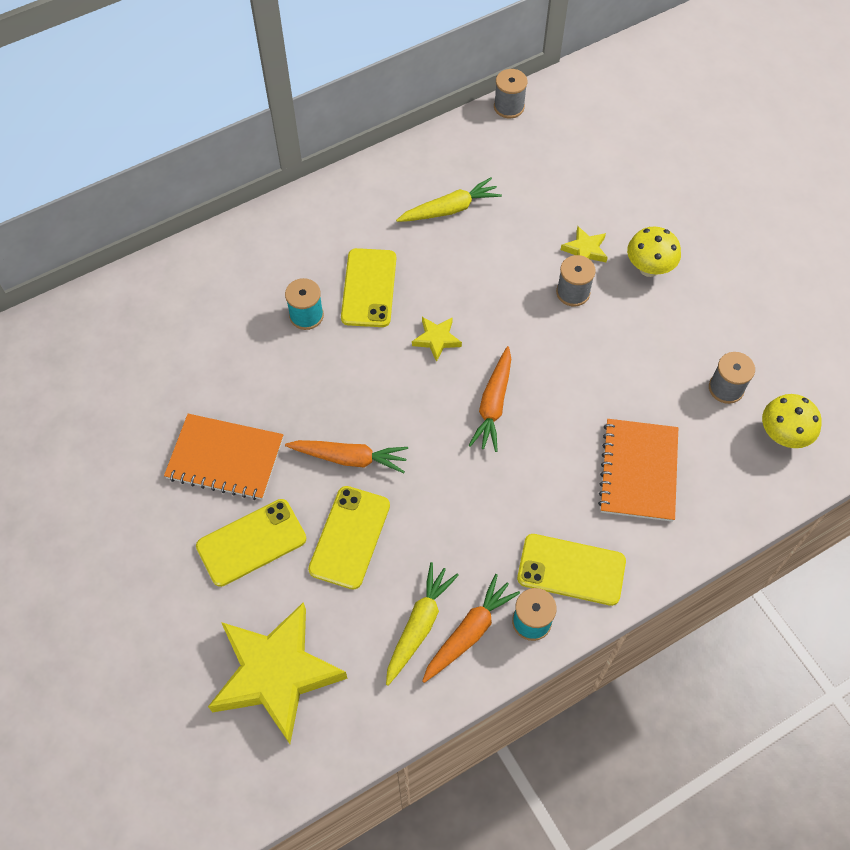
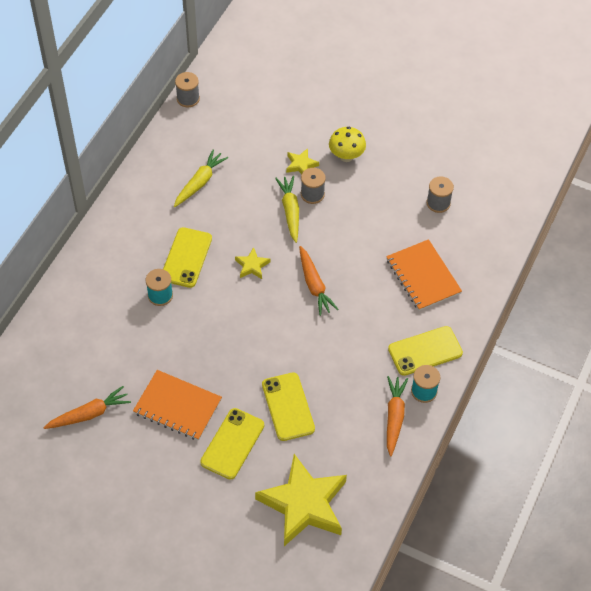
camera: 35 degrees left, 5 degrees down
orange notebook [164,414,283,500] -> orange notebook turned 45 degrees clockwise [133,370,222,441]
orange carrot [285,440,408,473] -> orange carrot moved to [44,386,131,429]
yellow phone [341,248,396,327] -> yellow phone turned 45 degrees clockwise [163,227,212,288]
yellow carrot [386,562,459,686] -> yellow carrot moved to [275,176,299,243]
yellow mushroom [762,394,822,448] -> none

